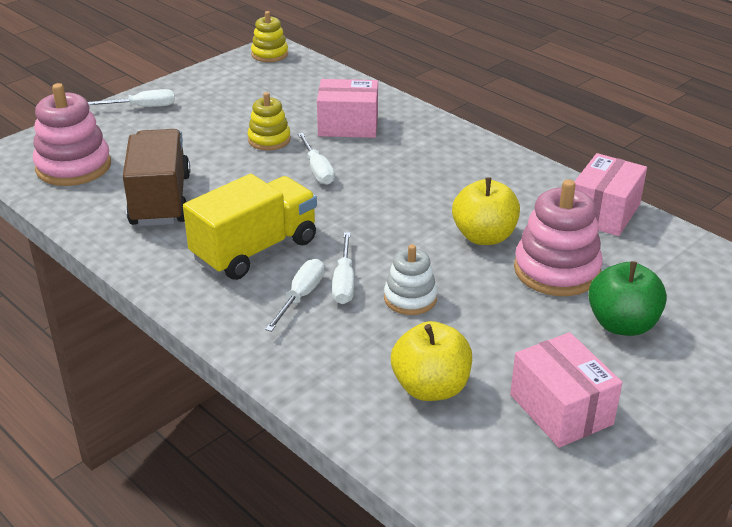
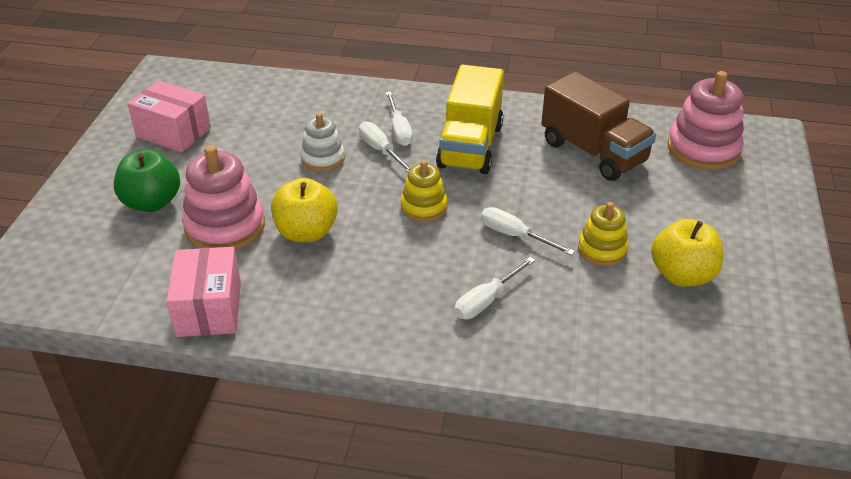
camera: 145 degrees right, 5 degrees up
white screwdriver [88,89,175,107] -> white screwdriver moved to [454,257,535,319]
yellow stacking toy [251,11,288,62] -> yellow stacking toy moved to [401,160,447,222]
pink box [317,79,378,138] -> none
yellow apple [391,321,472,401] -> yellow apple moved to [651,219,723,287]

